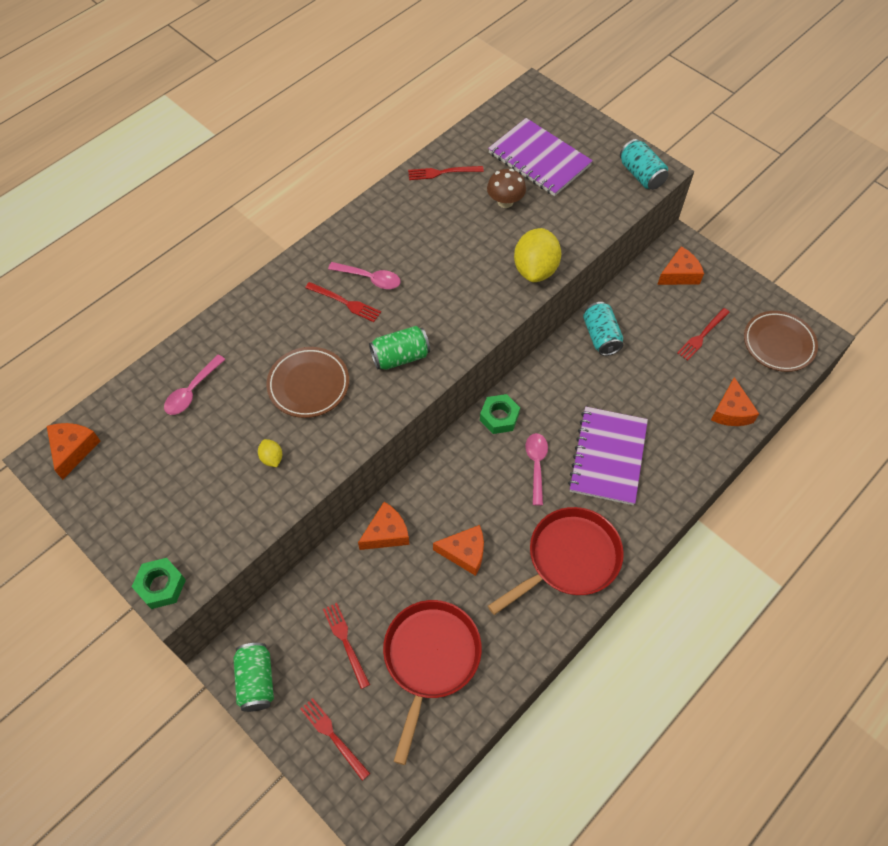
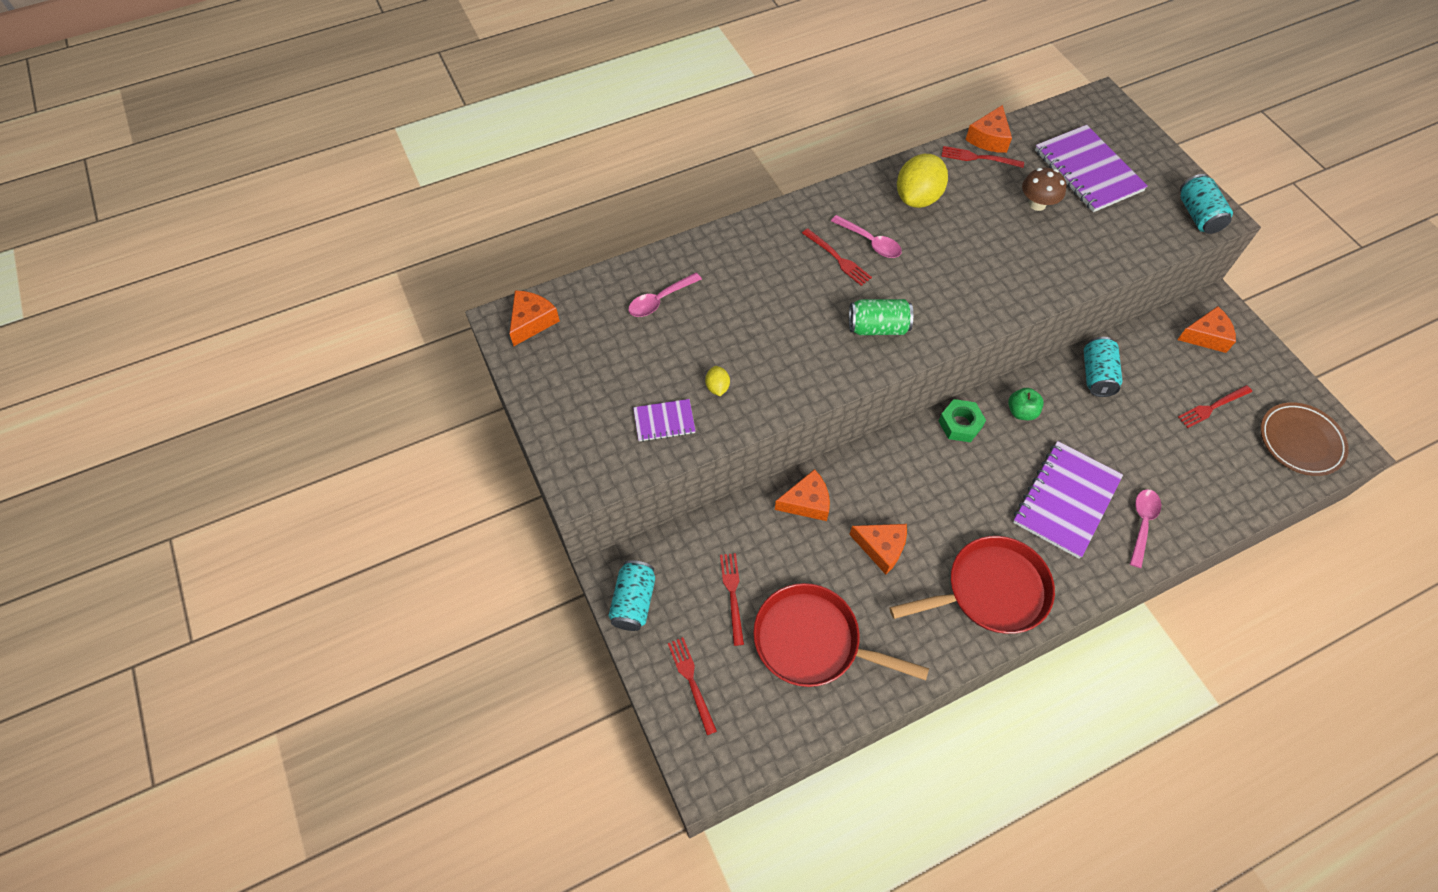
camera: 20 degrees right, 0 degrees up
green nut [132,558,186,609] -> none
green can [233,643,274,712] -> turquoise can [608,560,655,631]
brown plate [267,347,349,418] -> none
red pan [383,600,482,765] -> red pan turned 105 degrees counterclockwise [753,583,929,687]
yellow lemon [514,228,561,282] -> yellow lemon moved to [897,154,948,208]
pink spoon [525,433,548,506] -> pink spoon moved to [1130,489,1161,568]
orange cheese [711,377,759,426] -> orange cheese moved to [965,105,1012,153]
none -> purple notebook [633,399,696,442]
none -> green apple [1008,388,1044,420]

